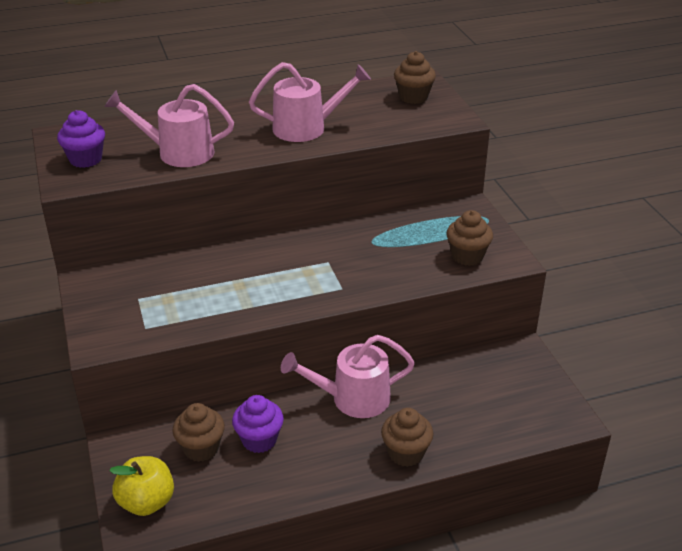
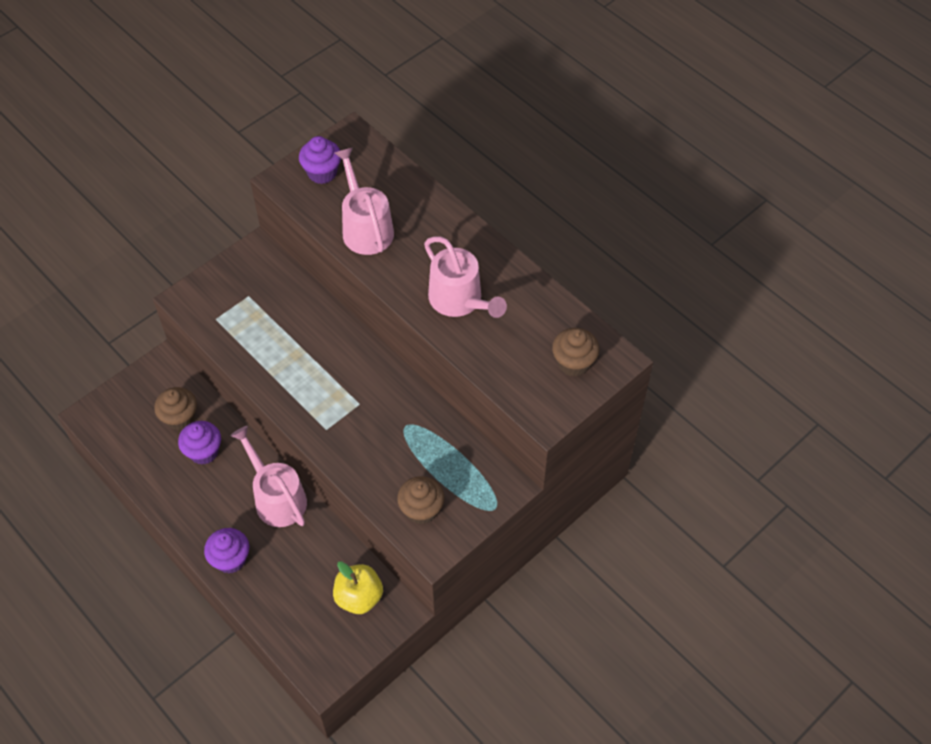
camera: 65 degrees right, 20 degrees up
yellow apple [109,456,174,516] -> yellow apple moved to [333,561,383,614]
brown cupcake [381,408,434,467] -> purple cupcake [204,528,249,574]

